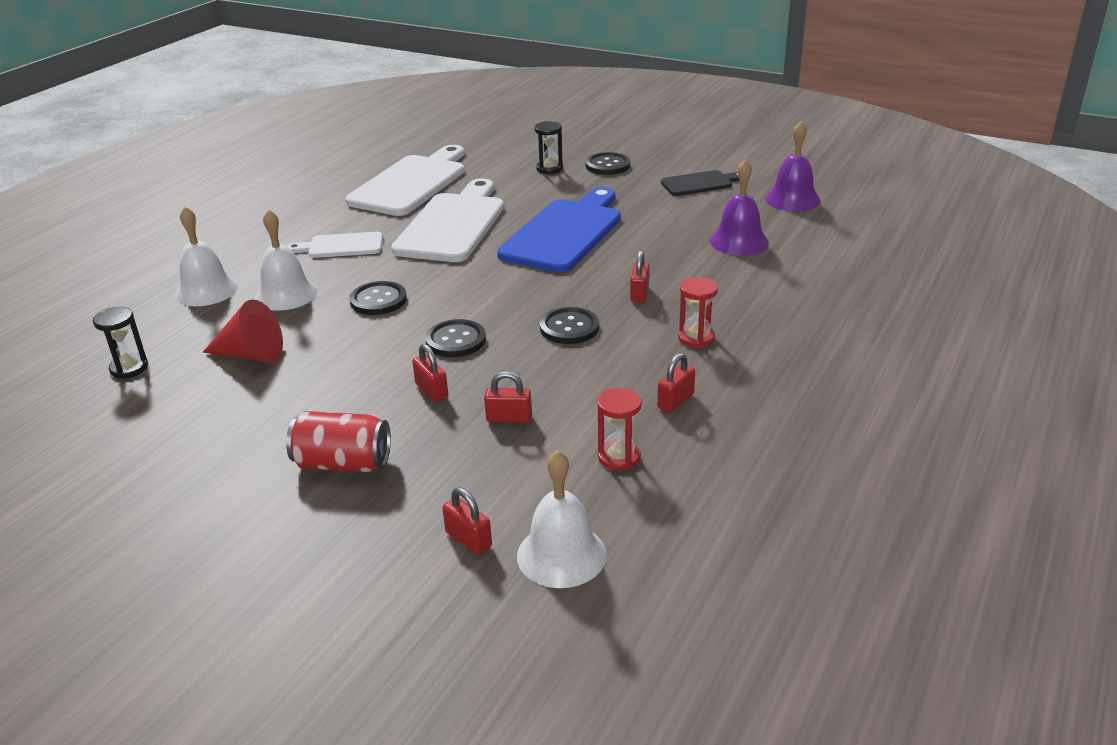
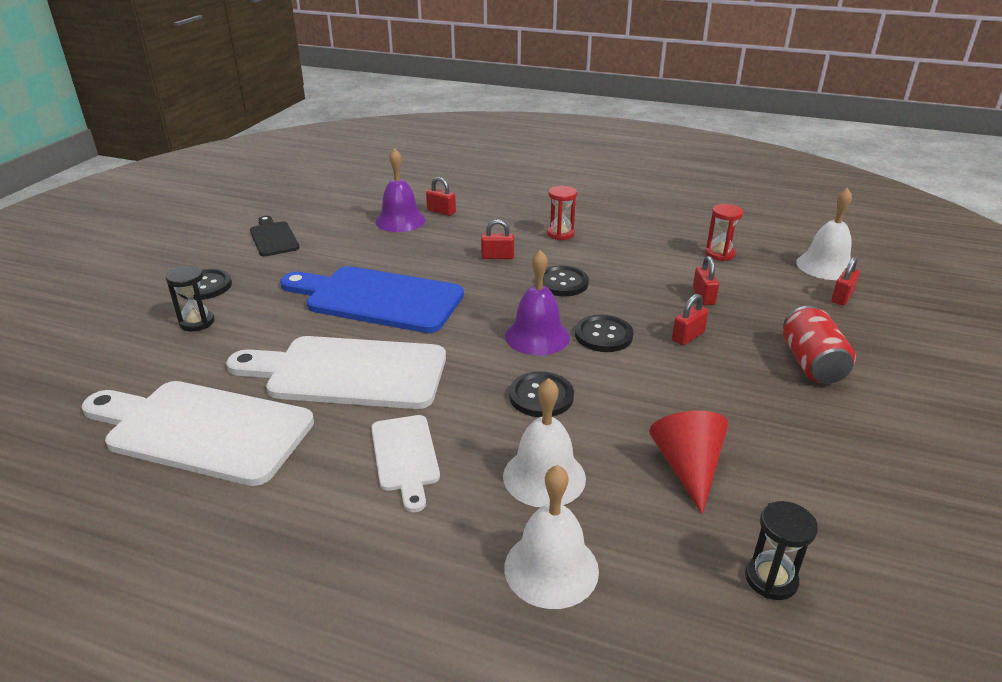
camera: 100 degrees left, 0 degrees up
red padlock [657,353,695,413] -> red padlock moved to [426,177,456,216]
purple bell [765,121,821,212] -> purple bell moved to [505,250,570,355]

